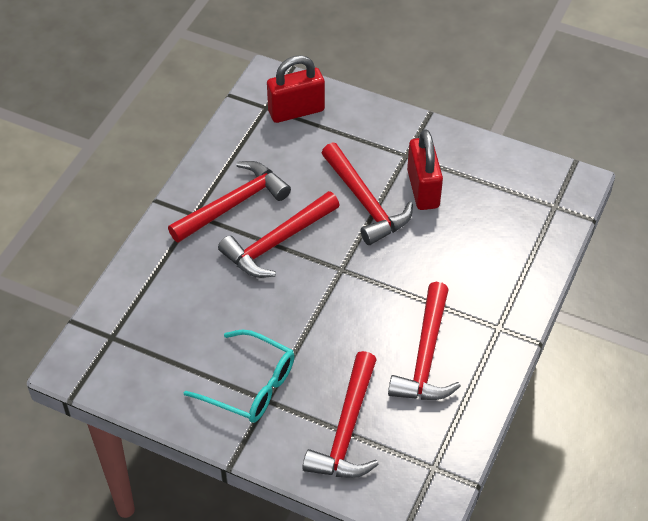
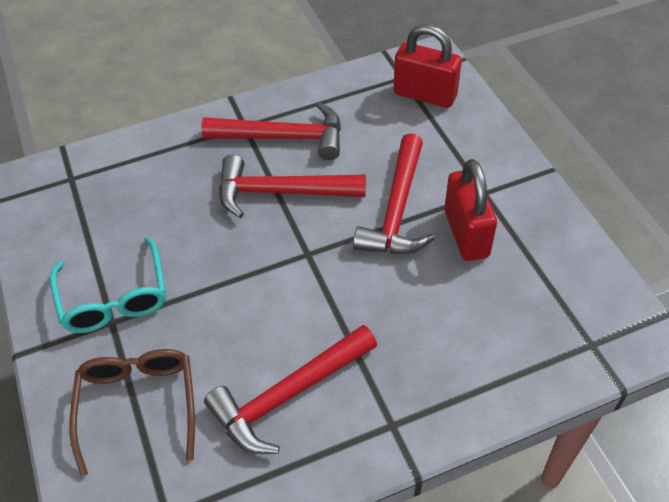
camera: 45 degrees right, 0 degrees up
red hammer [302,351,379,478] -> brown glasses [69,349,195,477]
red padlock [407,129,443,210] -> red padlock turned 45 degrees counterclockwise [445,159,497,261]

